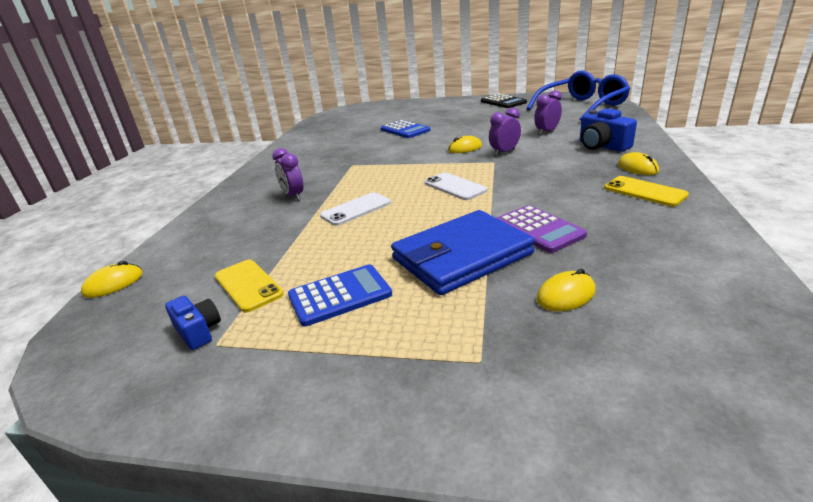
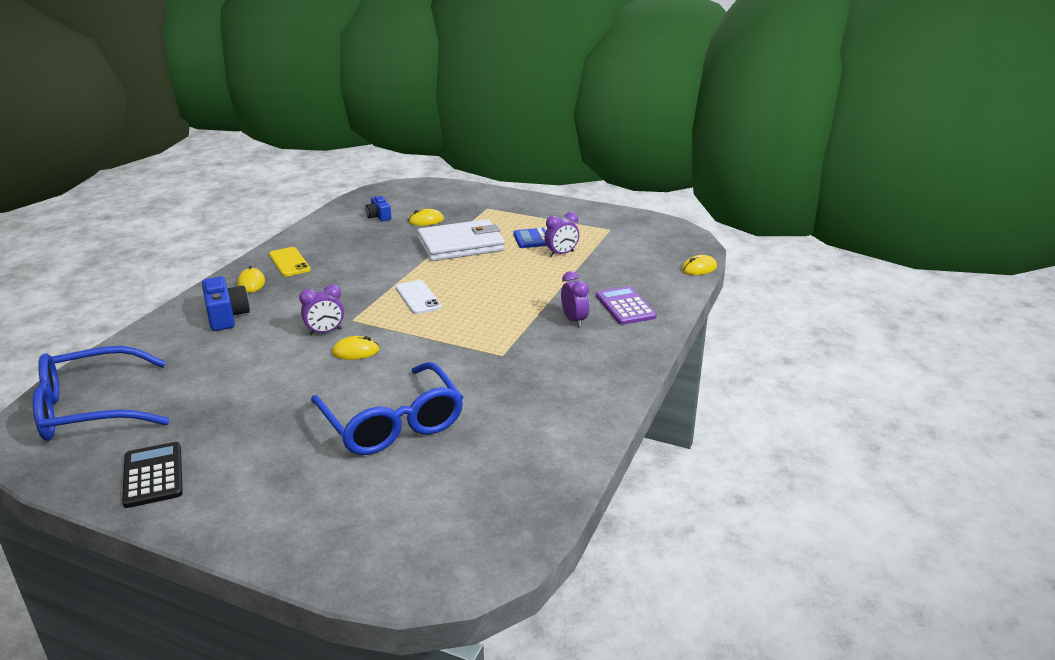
camera: 170 degrees left, 0 degrees up
blue camera [165,296,221,350] -> blue camera moved to [365,195,391,222]
yellow phone [215,260,284,312] -> none
white phone [320,192,391,226] -> none
blue calculator [381,120,430,138] -> blue glasses [311,362,463,455]
blue wallet [391,210,535,295] -> white wallet [417,219,505,261]
purple calculator [497,205,587,253] -> purple calculator moved to [596,286,657,325]
purple clock [534,90,562,135] -> purple clock moved to [544,212,579,257]

